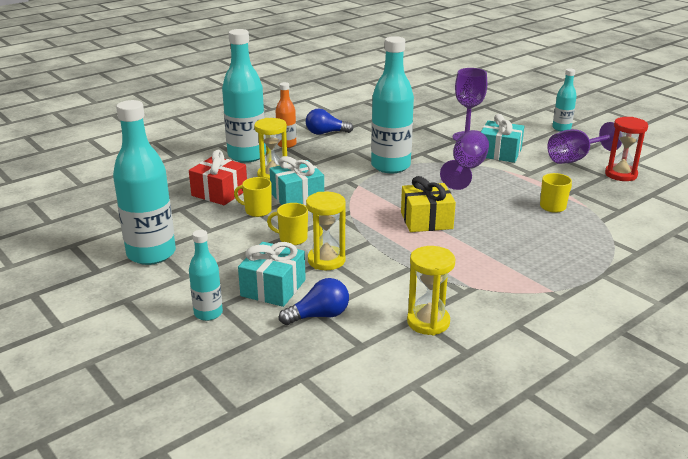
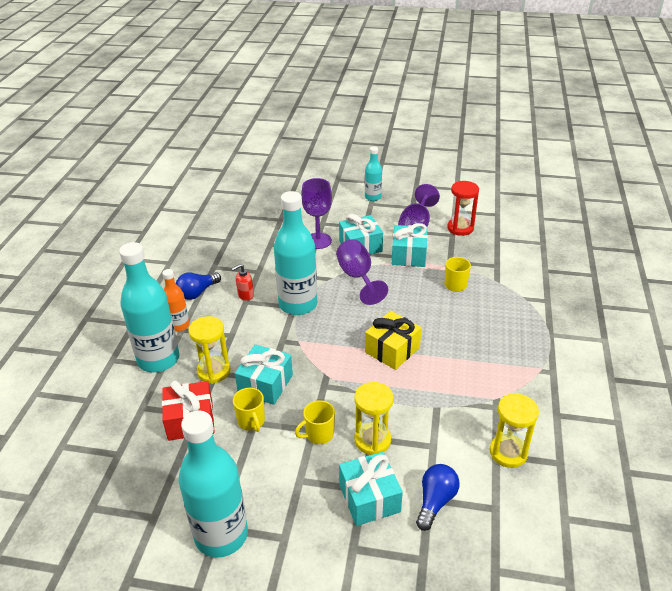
camera: 40 degrees left, 10 degrees up
turquoise bottle [189,230,223,321] -> none
yellow mug [234,177,272,217] -> yellow mug turned 90 degrees counterclockwise [233,388,265,432]
none -> red soap dispenser [231,264,254,301]
none -> turquoise gift [392,223,428,267]

